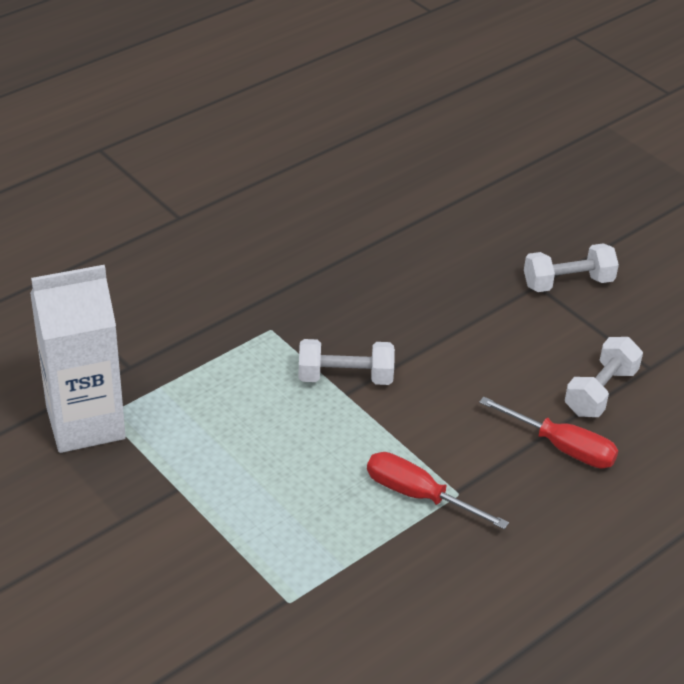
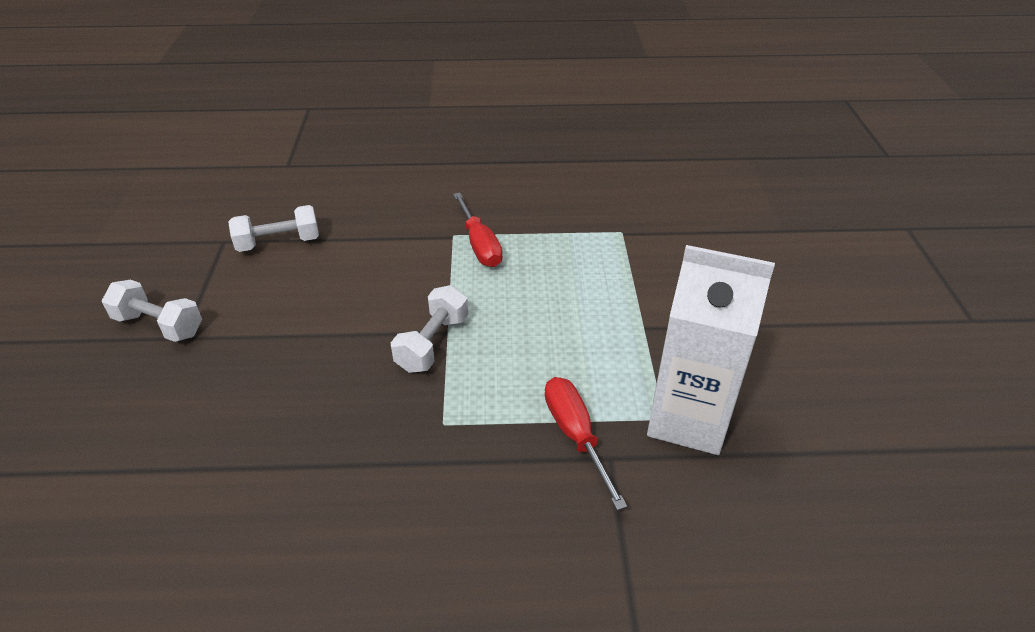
camera: 140 degrees left, 0 degrees up
white dumbbell [298,339,395,385] -> white dumbbell turned 75 degrees clockwise [391,285,468,373]
red screwdriver [479,396,618,469] -> red screwdriver moved to [545,377,627,511]

